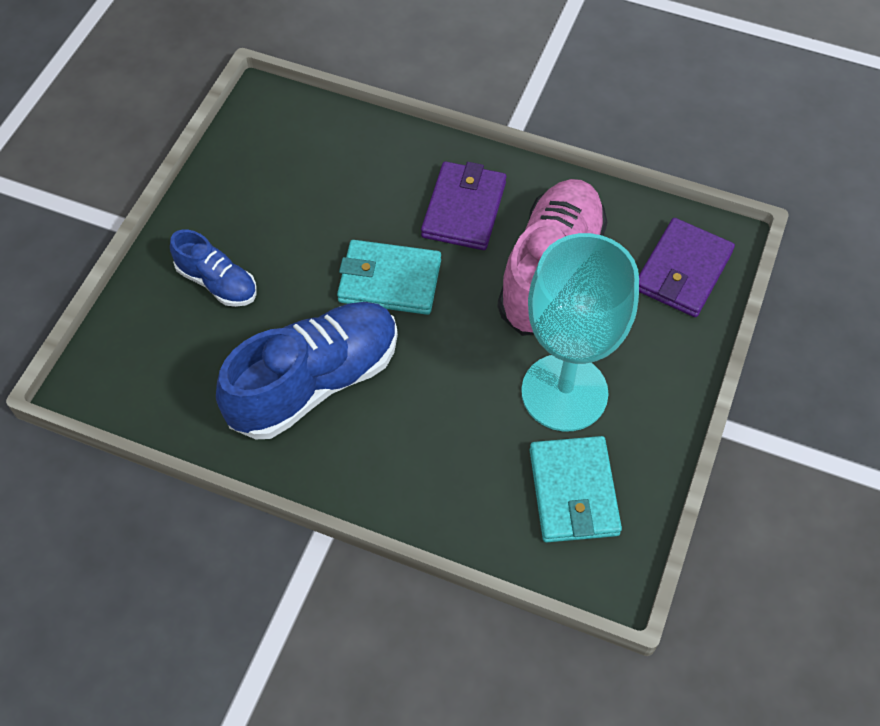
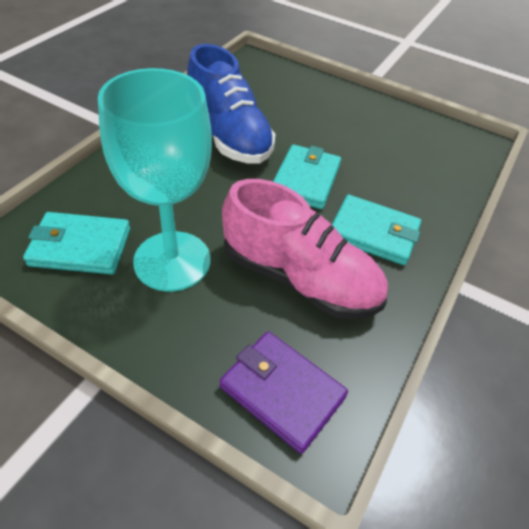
camera: 95 degrees right, 10 degrees down
blue shoe [170,230,256,307] -> none
purple wallet [421,161,506,250] -> turquoise wallet [332,195,421,265]

